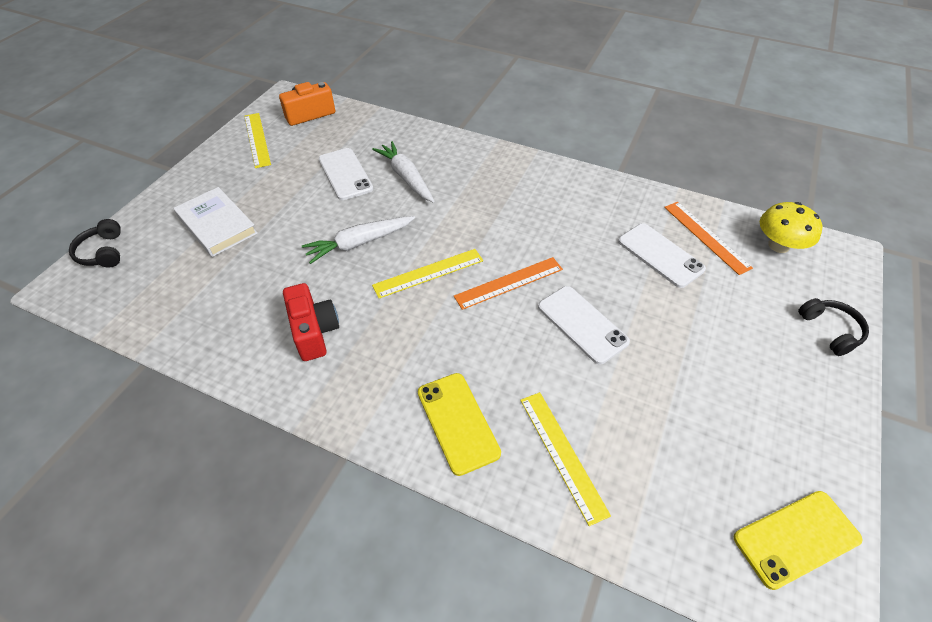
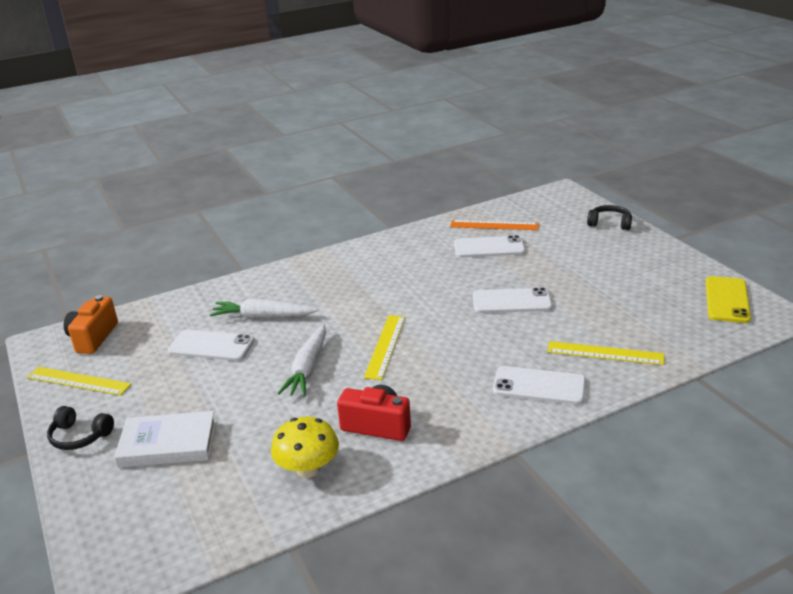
camera: 50 degrees left, 20 degrees down
black headphones [69,219,121,268] -> black headphones moved to [47,406,114,450]
yellow phone [418,373,501,476] -> white phone [493,366,586,404]
orange ruler [454,257,563,310] -> none
yellow mushroom [760,202,823,253] -> yellow mushroom moved to [271,417,339,478]

